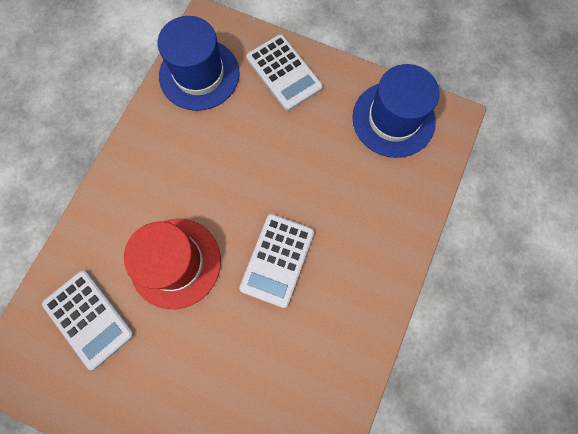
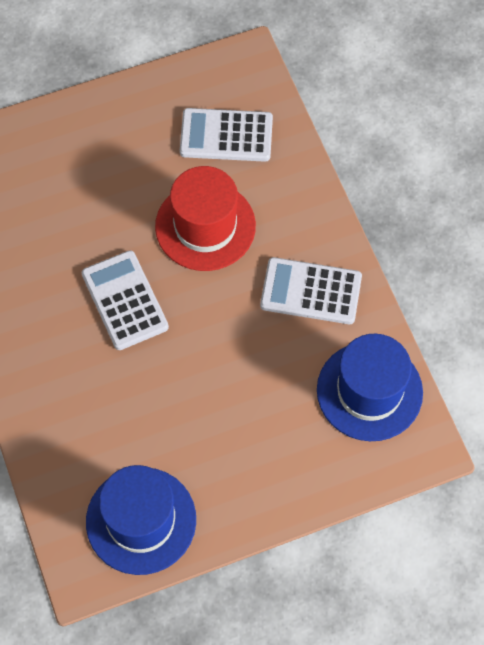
camera: 135 degrees right, 10 degrees down
white calculator [246,34,323,111] -> white calculator moved to [260,257,362,324]

